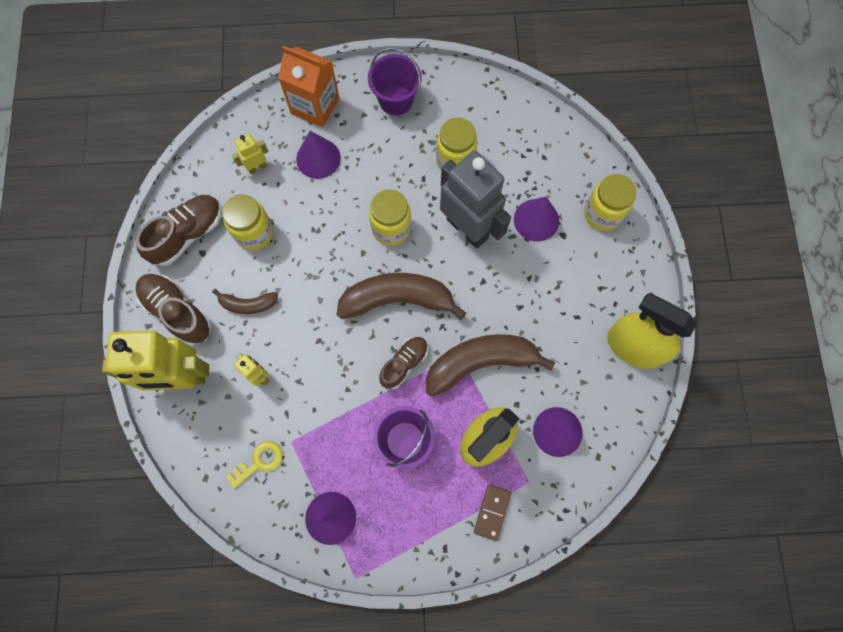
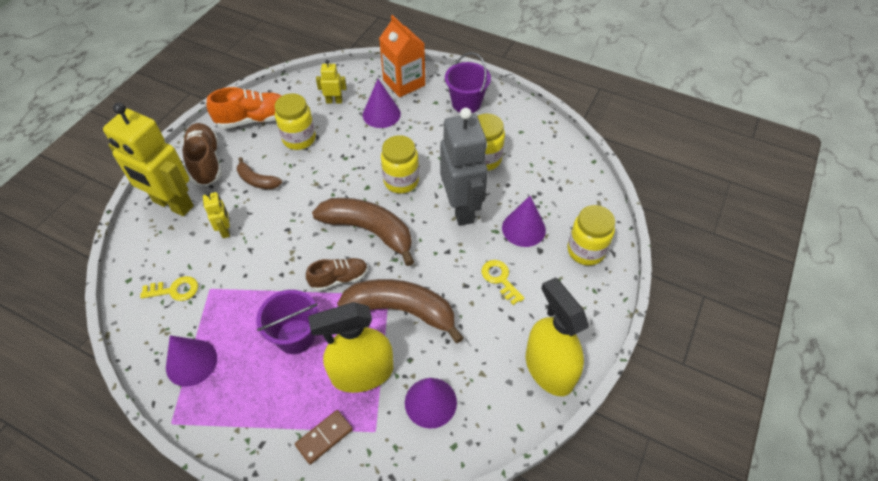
camera: 30 degrees right, 20 degrees down
brown shoe [136,195,222,266] -> orange shoe [207,87,281,129]
none -> yellow key [482,260,524,305]

